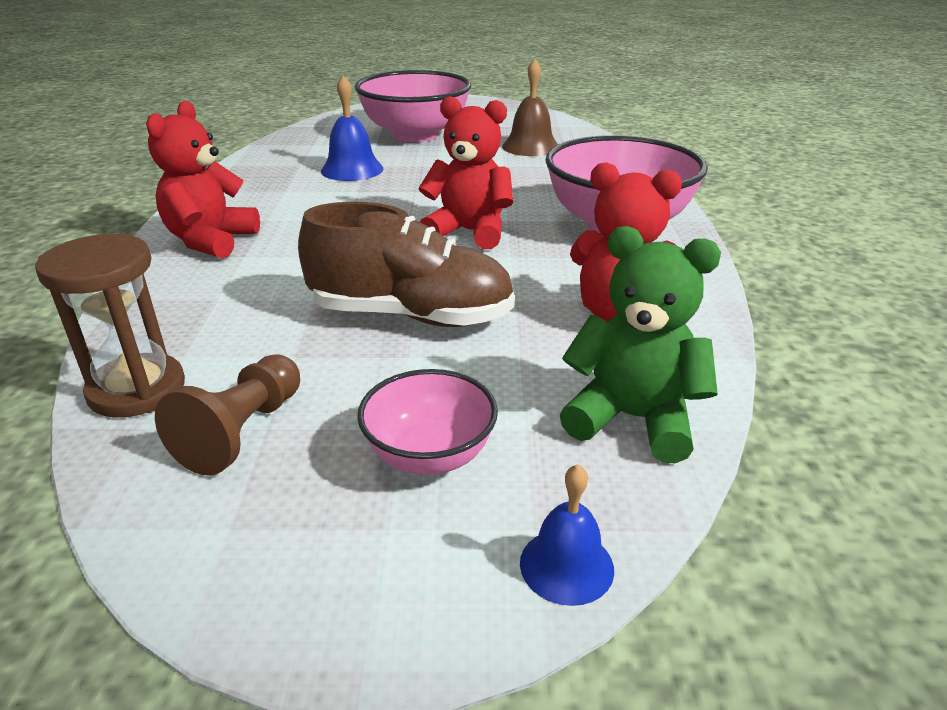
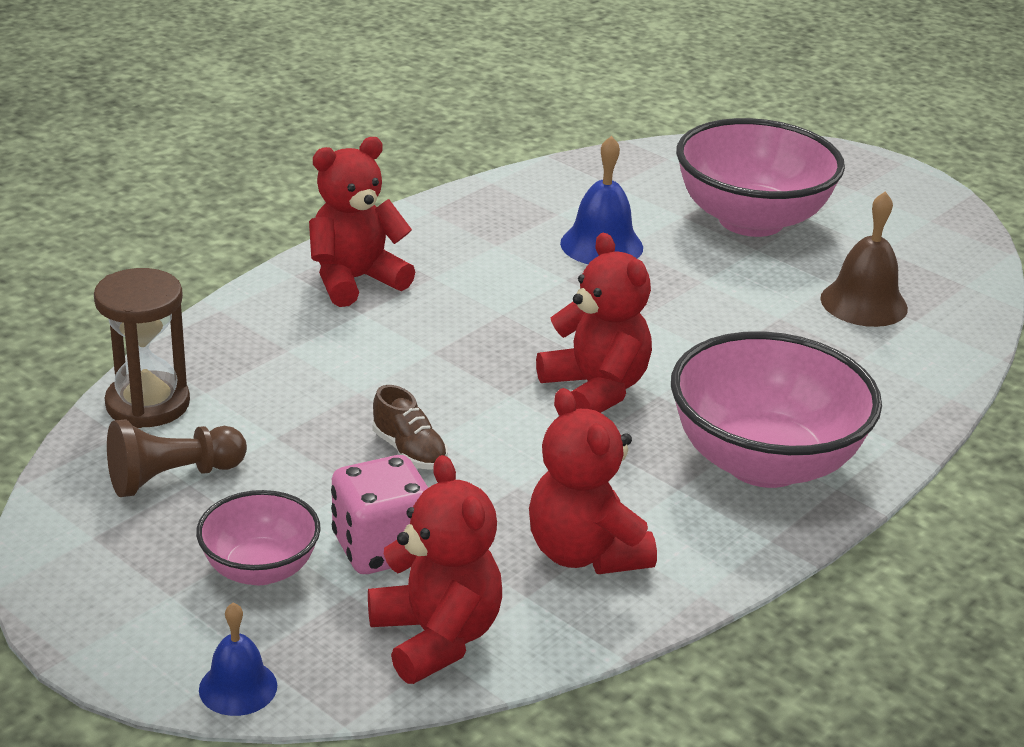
camera: 40 degrees right, 0 degrees up
brown shoe [298,202,515,327] -> brown shoe [373,385,448,470], size x0.46
green teddy bear [560,226,721,463] -> red teddy bear [368,455,502,684]
none -> pink dice [331,455,428,574]

